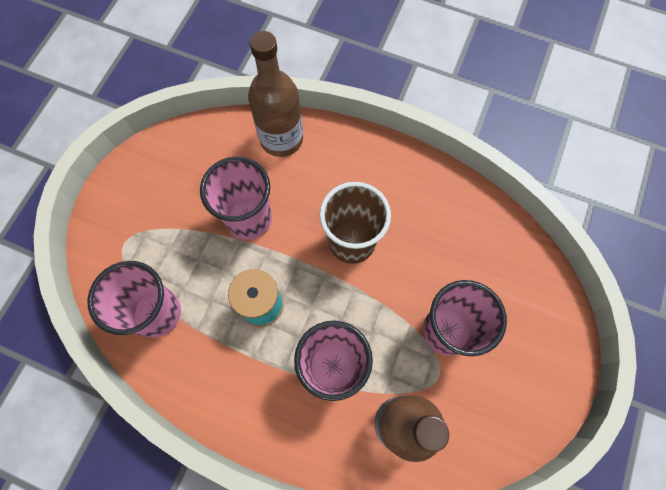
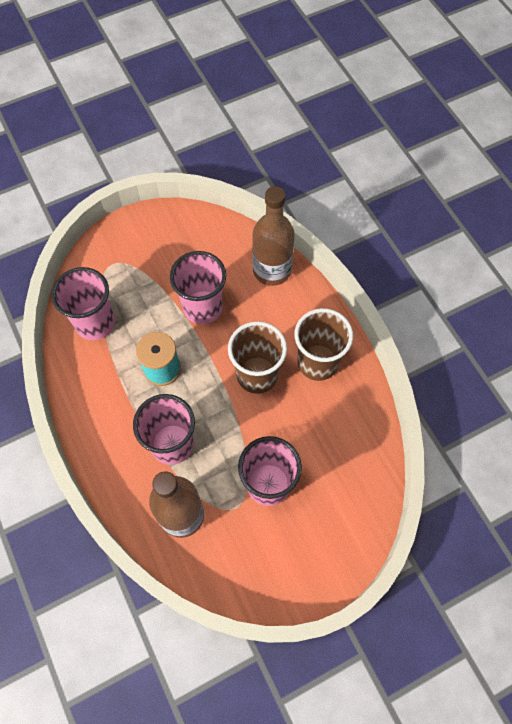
camera: 40 degrees right, 5 degrees down
none -> brown cup [294,308,353,381]

